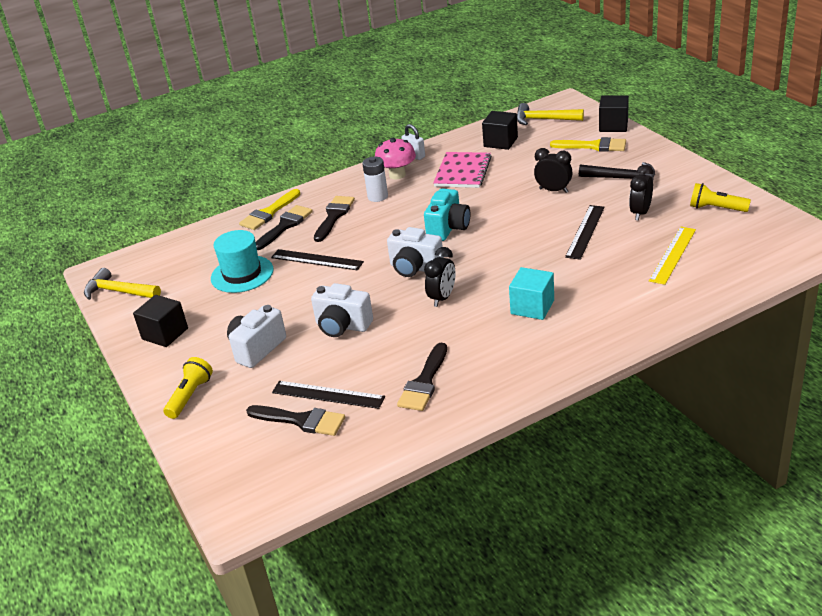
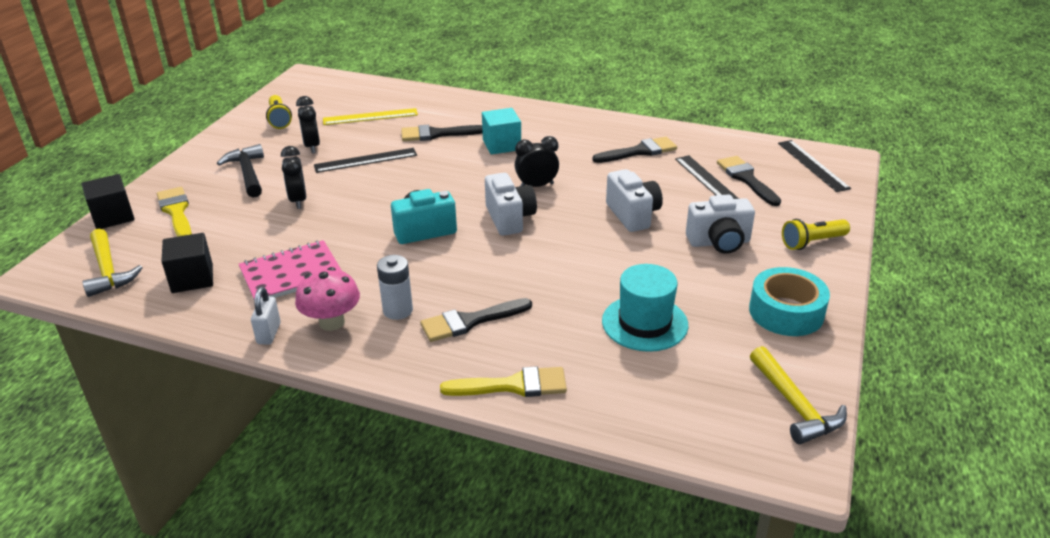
camera: 135 degrees left, 0 degrees up
black cube [133,295,188,347] -> turquoise tape [749,267,830,336]
black brush [256,205,313,250] -> black brush moved to [401,125,483,141]
black ruler [271,249,364,270] -> black ruler moved to [778,140,851,192]
black clock [629,165,653,221] -> black clock turned 90 degrees clockwise [296,96,320,153]

